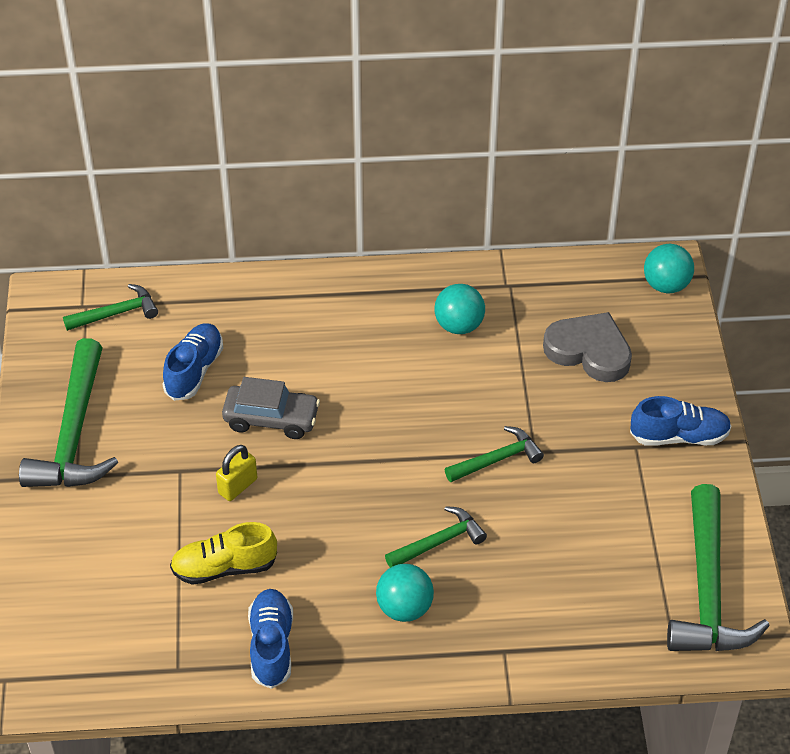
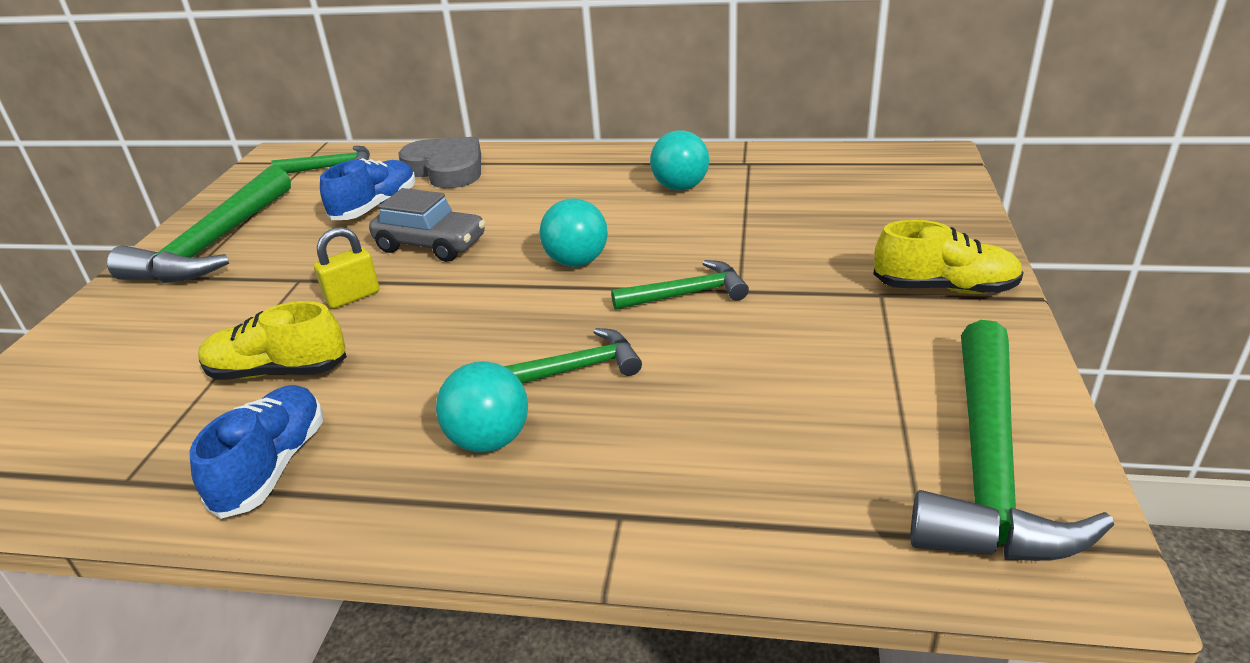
camera: 15 degrees right, 15 degrees down
grey heart [543,312,632,382] -> grey heart moved to [399,137,481,188]
blue shoe [630,396,731,446] -> yellow shoe [873,220,1024,294]
turquoise ball [644,244,694,294] -> turquoise ball moved to [539,199,608,267]

